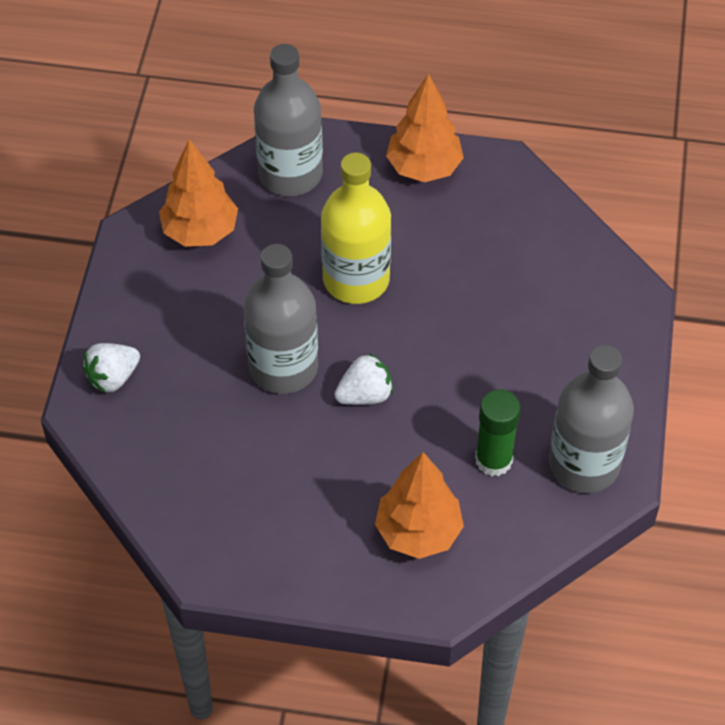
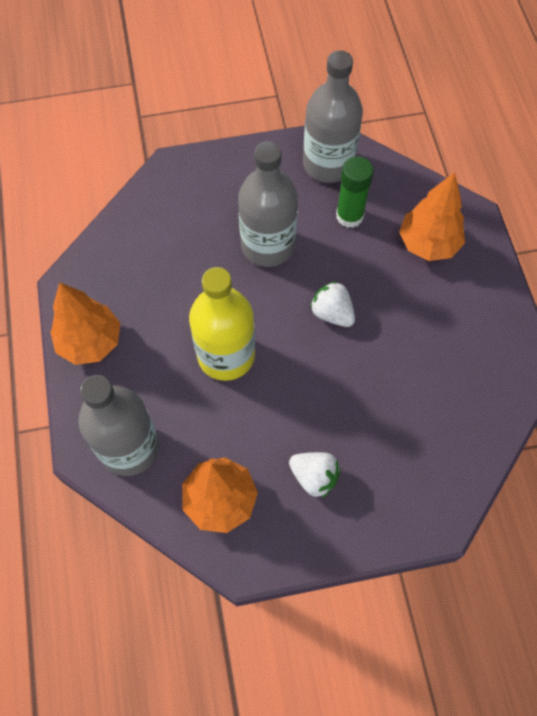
camera: 110 degrees left, 10 degrees up
white strawberry [83,343,140,393] -> white strawberry moved to [289,452,340,498]
grey bottle [243,244,318,394] -> grey bottle moved to [238,141,298,267]

